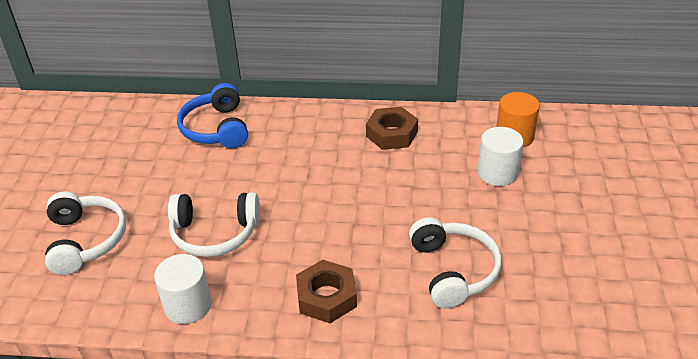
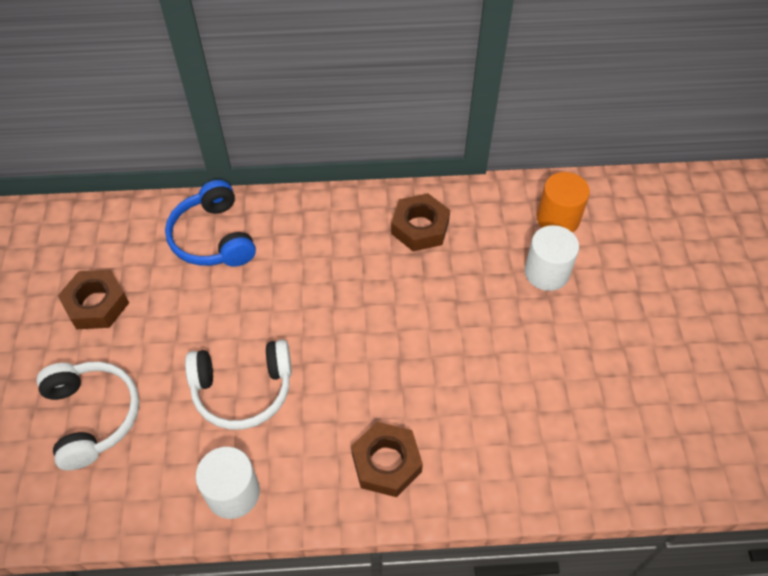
camera: 10 degrees left, 15 degrees up
white headphones [409,217,502,309] -> none
none -> brown nut [58,270,129,329]

